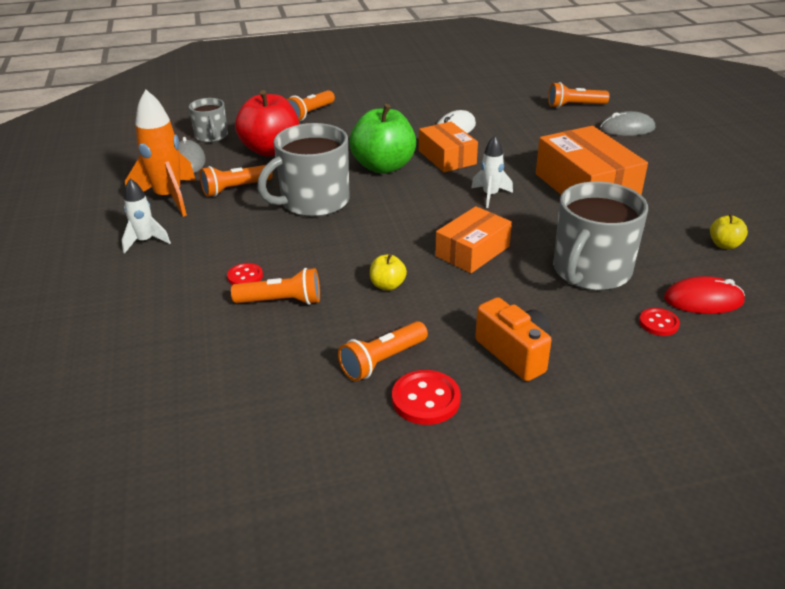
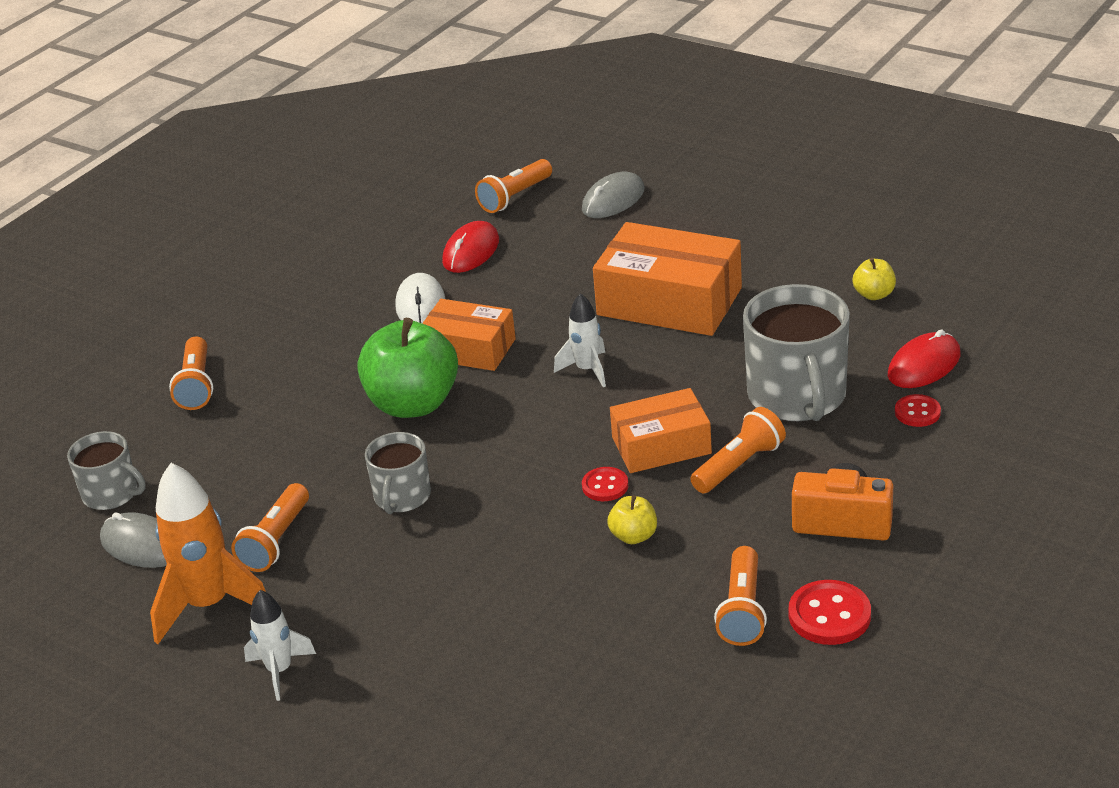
camera: 40 degrees left, 0 degrees up
red button [227,263,263,285] -> red button moved to [582,467,628,501]
orange flashlight [231,268,320,305] -> orange flashlight moved to [690,407,786,493]
red apple [235,90,299,157] -> none
grey mug [257,123,350,217] -> grey mug [365,432,431,514], size x0.56
orange box [435,206,512,273] -> orange box turned 75 degrees clockwise [610,388,712,473]
none -> red mouse [442,221,499,273]

